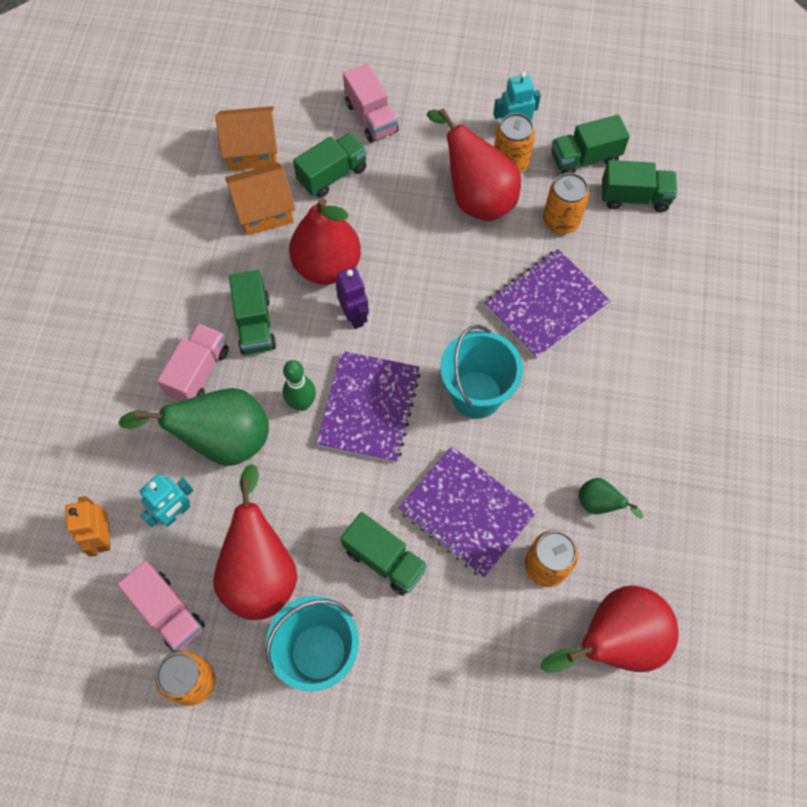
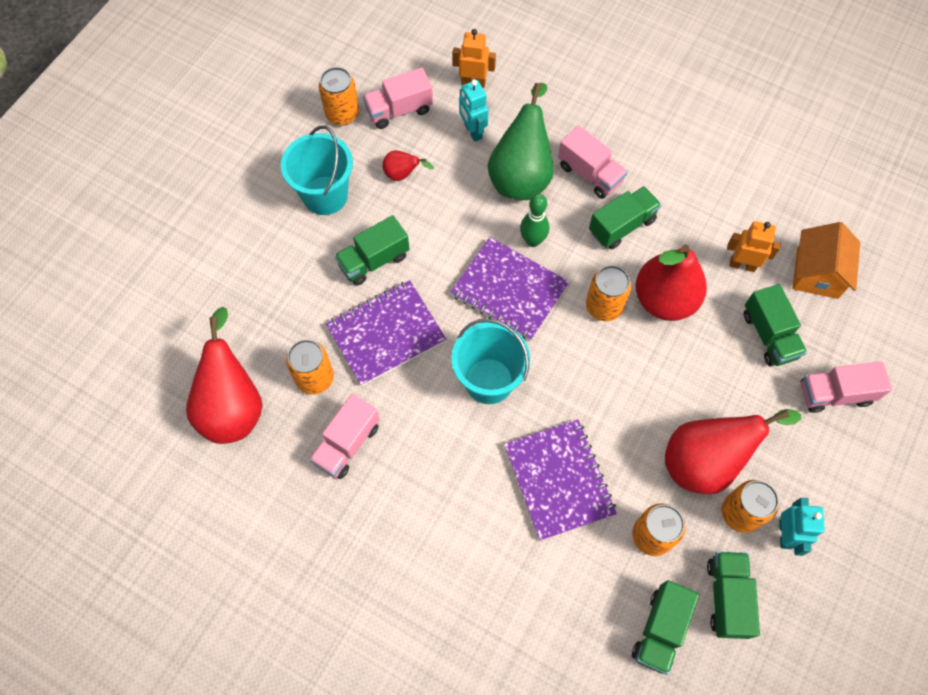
camera: 110 degrees right, 0 degrees up
red pear [213,464,298,620] -> red pear [382,150,434,181], size x0.46
orange house [225,163,296,236] -> orange robot [727,221,781,272]
green truck [229,270,276,355] -> green truck turned 135 degrees clockwise [589,186,661,249]
purple robot [336,267,369,329] -> orange can [586,265,631,321]
green pear [579,478,643,518] -> pink truck [309,394,380,479]

